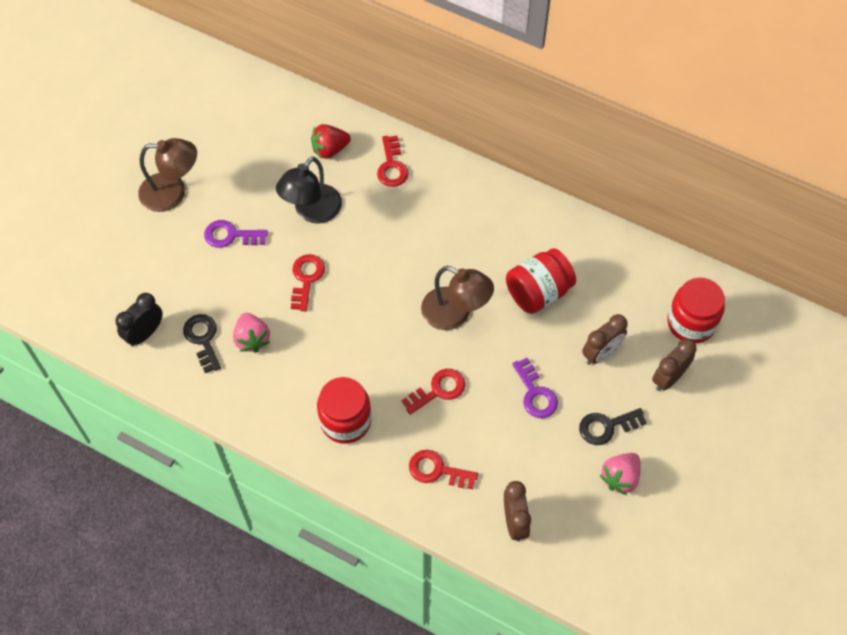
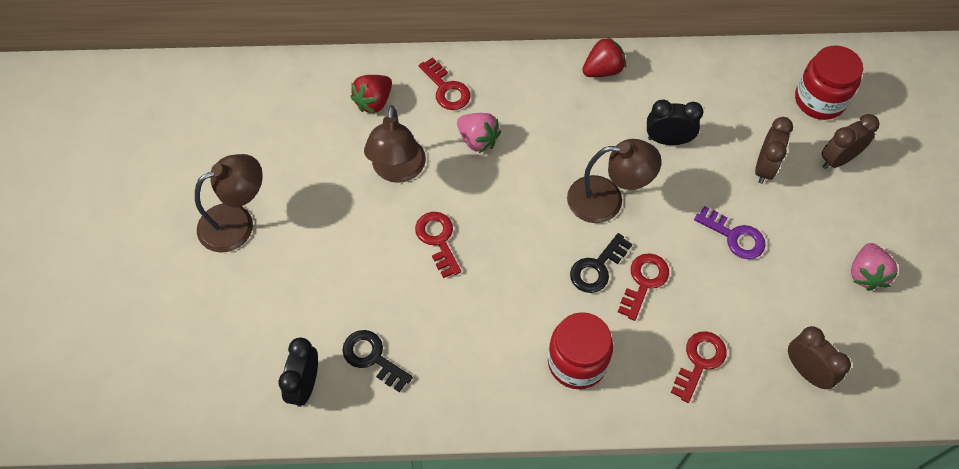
camera: 30 degrees left, 0 degrees up
purple key [204,220,268,248] -> none
pink strawberry [233,313,270,353] -> pink strawberry moved to [457,113,501,153]
black lamp [276,157,342,223] -> brown lamp [364,105,426,183]
red key [409,450,478,489] -> red key turned 135 degrees clockwise [671,331,727,403]
red jar [506,248,576,314] -> black clock [647,100,704,145]
black key [579,408,647,445] -> black key moved to [570,233,632,293]
brown clock [652,338,697,391] -> brown clock turned 45 degrees clockwise [822,114,879,169]
none -> red strawberry [582,36,626,77]

